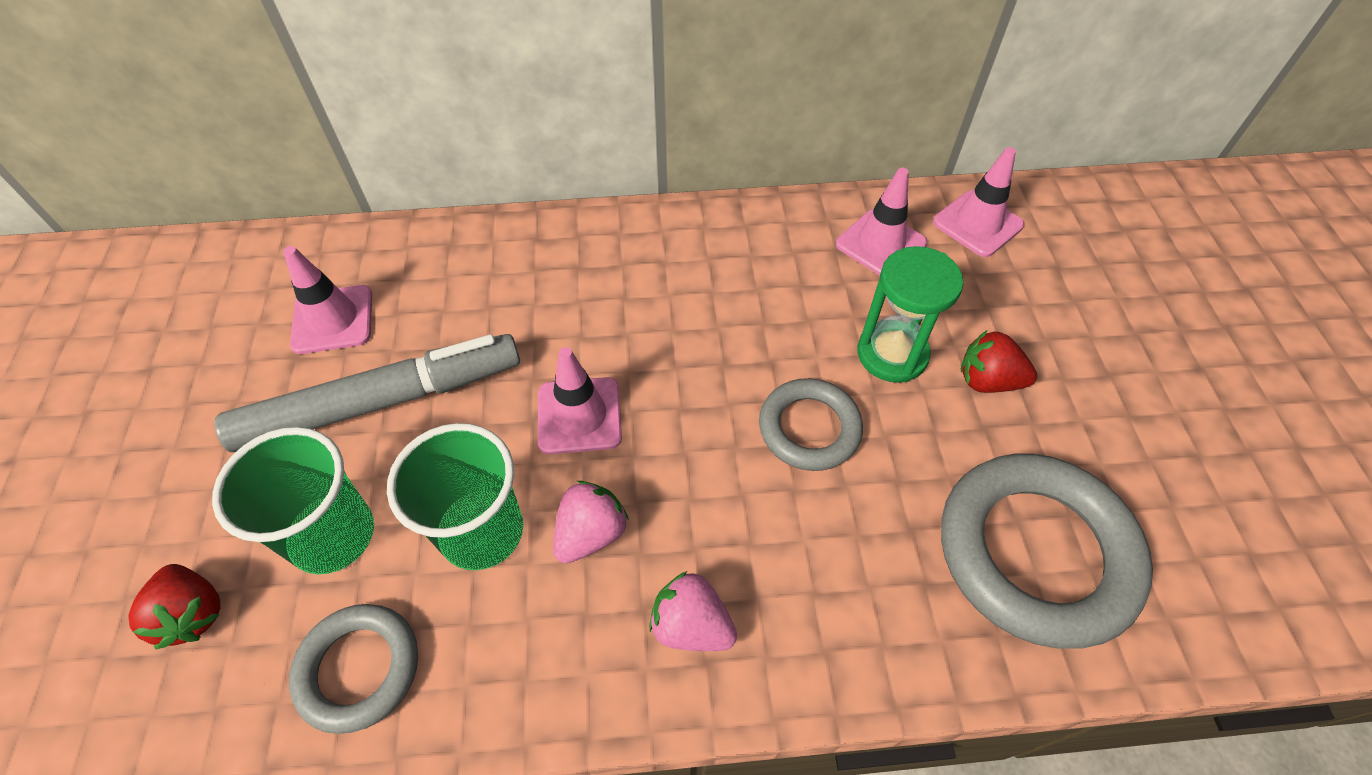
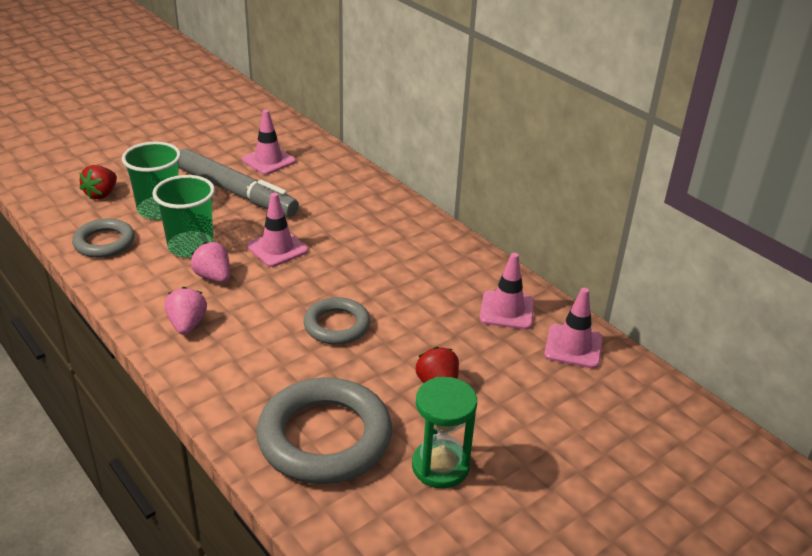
camera: 55 degrees right, 20 degrees down
pink strawberry [553,481,629,563] -> pink strawberry turned 135 degrees counterclockwise [191,242,230,283]
green hourglass [857,246,964,383] -> green hourglass moved to [412,377,477,489]

